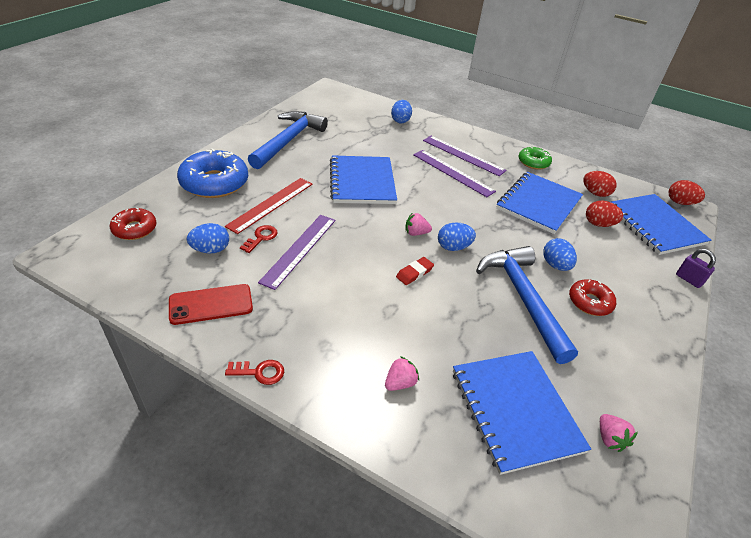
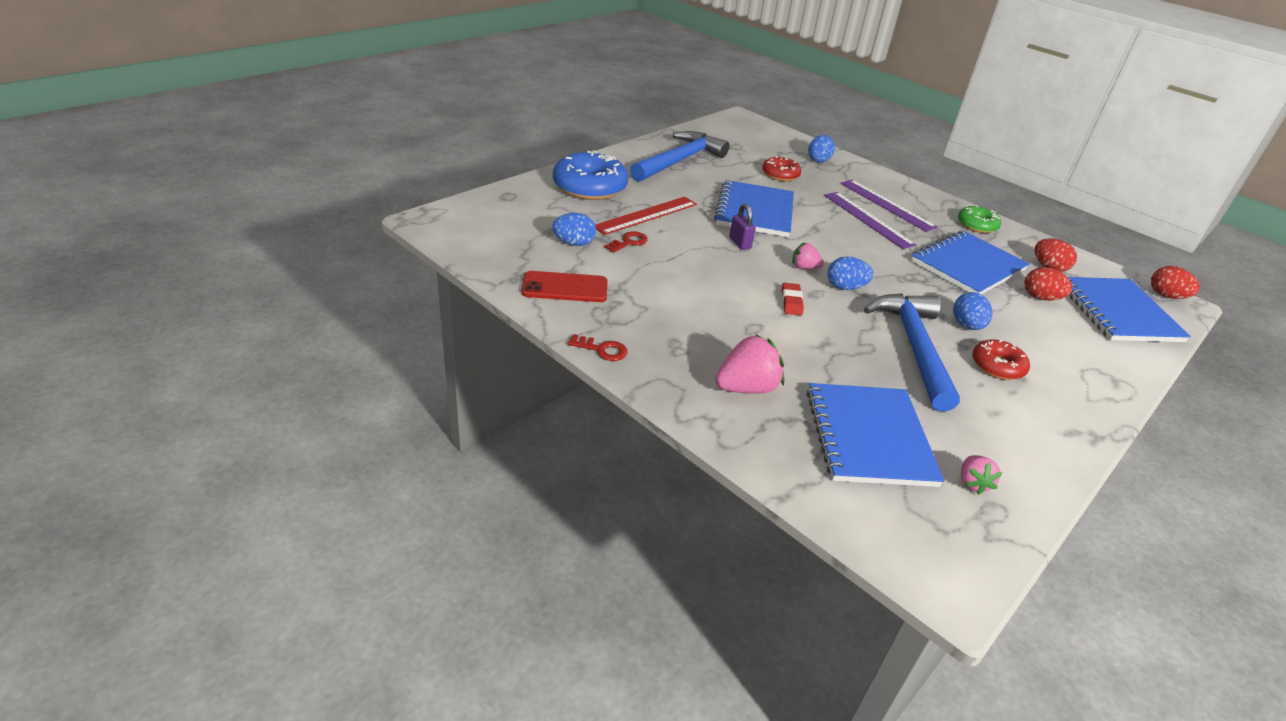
camera: 15 degrees right, 5 degrees down
red donut [110,208,157,240] -> red donut moved to [762,156,801,181]
purple ruler [258,215,336,290] -> none
pink strawberry [385,356,419,391] -> pink strawberry [715,334,784,394], size x1.76
red eraser [396,257,434,285] -> red eraser turned 60 degrees counterclockwise [782,283,804,315]
purple padlock [676,249,716,288] -> purple padlock moved to [729,204,756,250]

